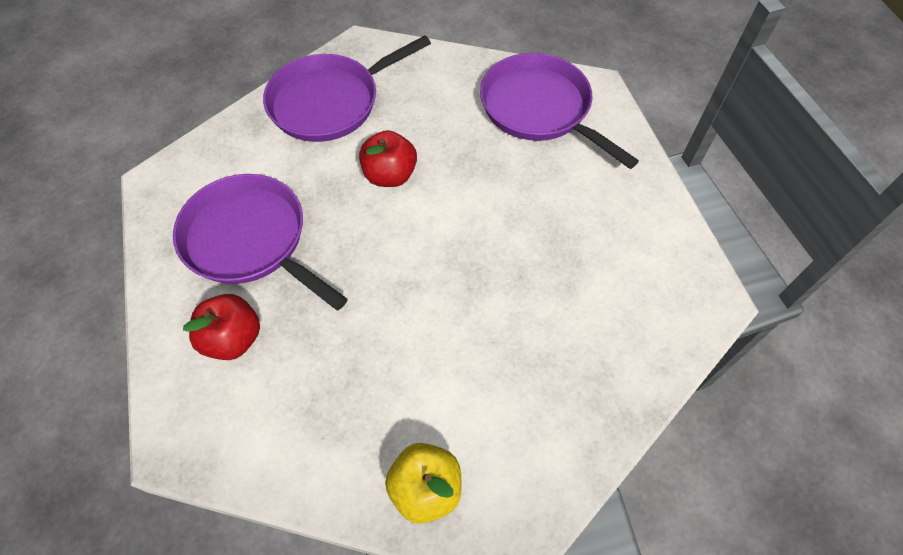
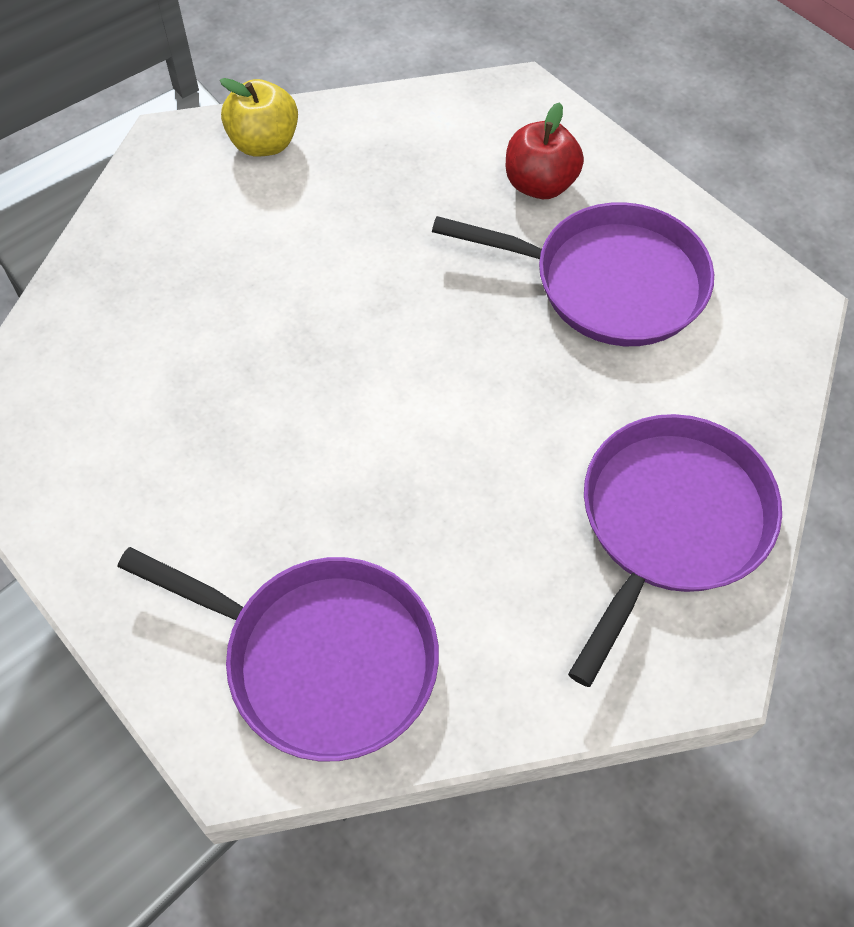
camera: 155 degrees right, 0 degrees up
red apple [359,130,417,187] -> none

